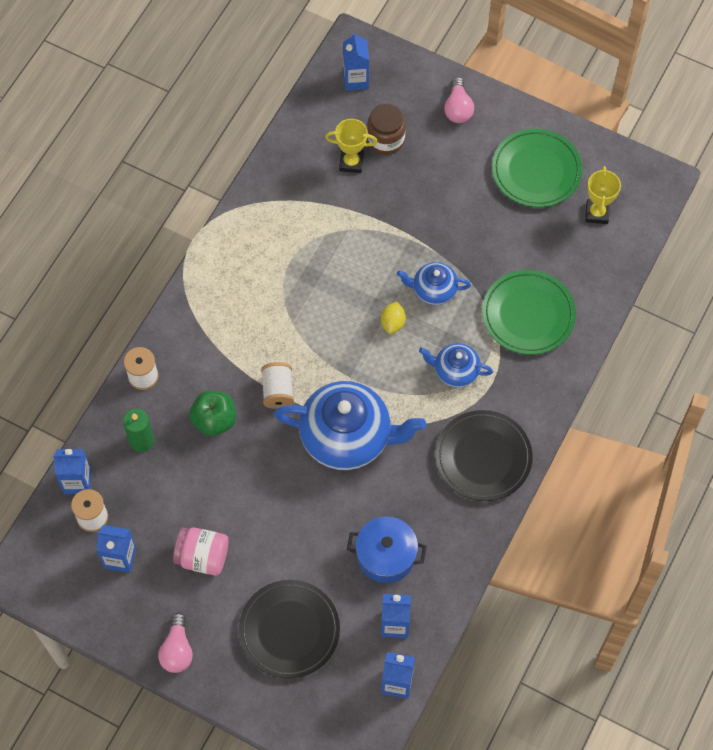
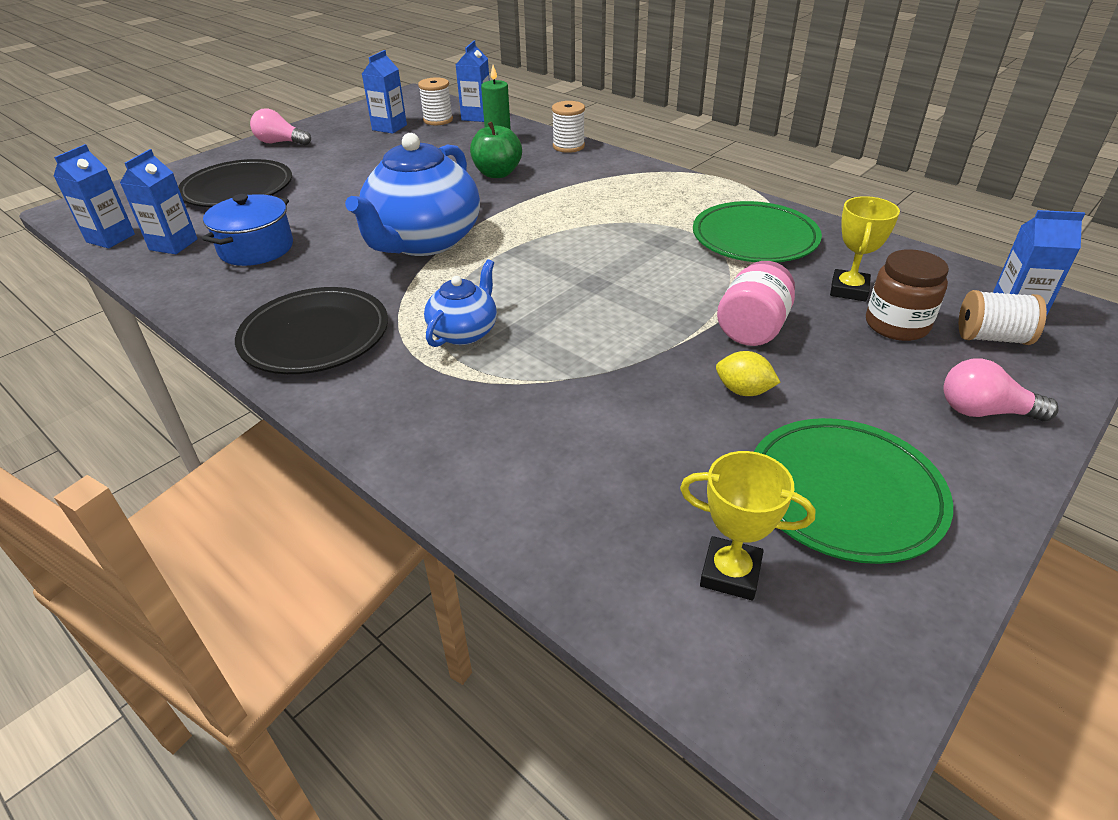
camera: 105 degrees right, 25 degrees down
pink jar [173,527,228,576] -> pink jar moved to [717,261,795,346]
white spool [261,362,294,409] -> white spool moved to [959,290,1047,345]
yellow lemon [381,301,406,334] -> yellow lemon moved to [716,351,781,396]
blue teapot [397,262,471,305] -> none
green plate [482,270,576,355] -> green plate moved to [693,201,822,262]

